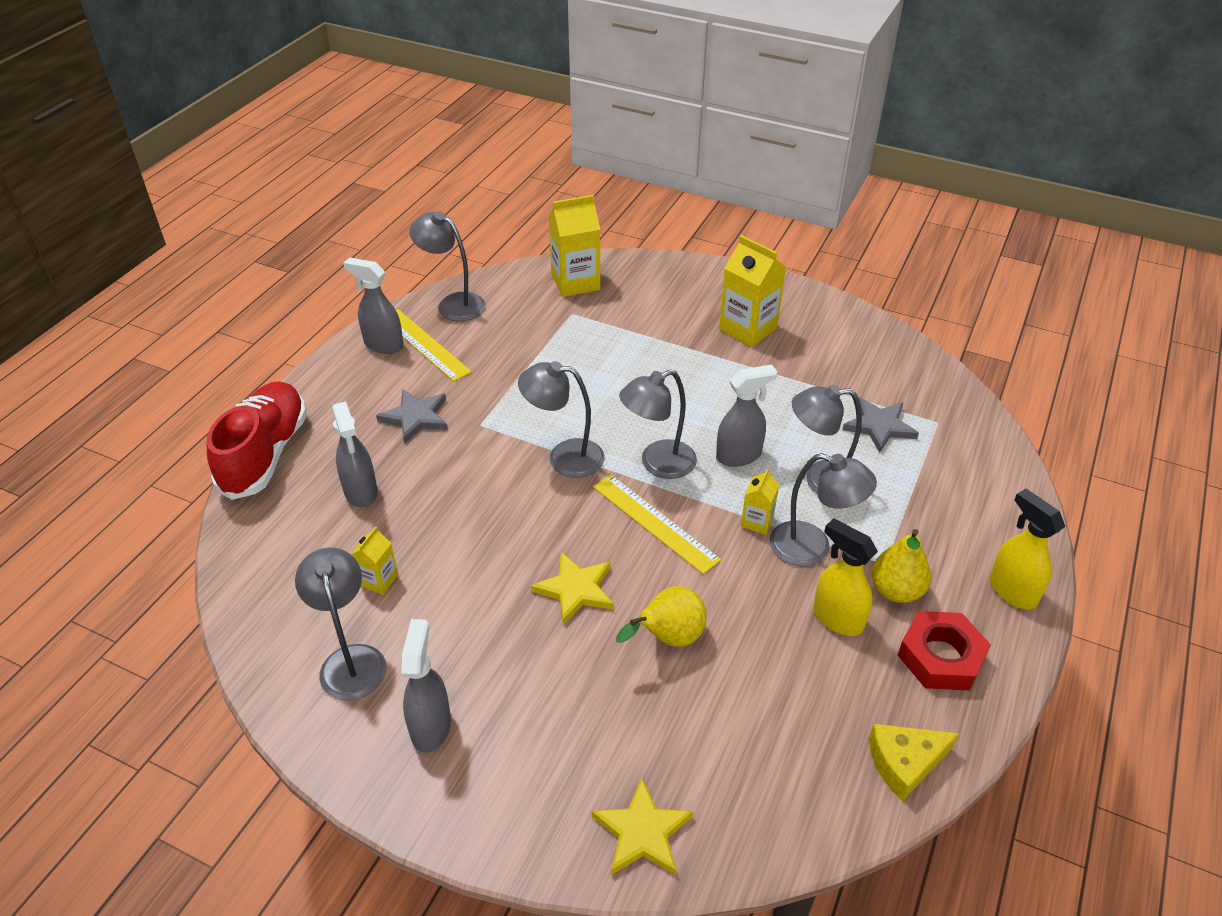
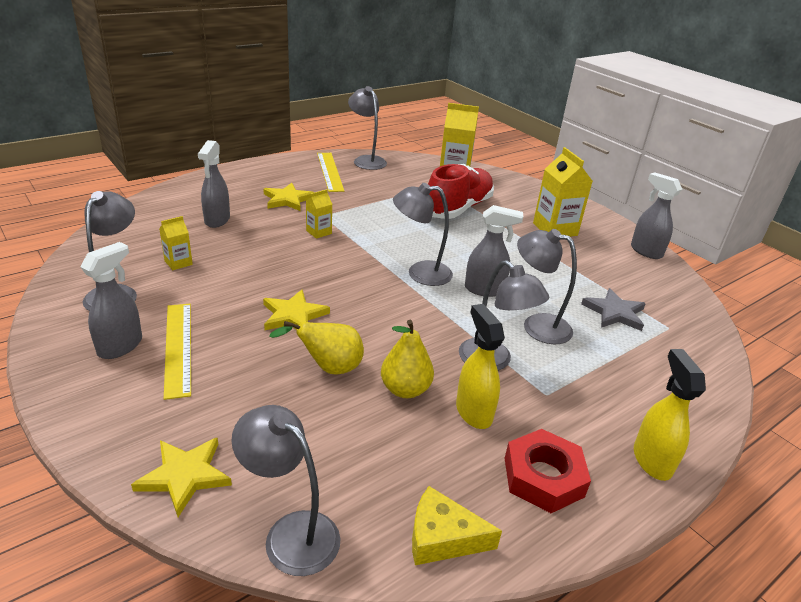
camera: 25 degrees right, 10 degrees down
red shoe [206,381,307,500] -> red shoe moved to [428,164,494,219]
grey spray bottle [343,257,404,354] -> grey spray bottle moved to [631,172,682,259]
grey star [376,389,448,444] -> yellow star [263,183,314,211]
grey lamp [518,361,605,478] -> grey lamp moved to [231,405,341,576]
yellow ruler [593,475,721,574] -> yellow ruler moved to [164,304,191,400]
yellow carton [741,468,779,535] -> yellow carton moved to [306,189,332,239]
yellow pear [871,529,931,603] -> yellow pear moved to [381,320,434,398]

